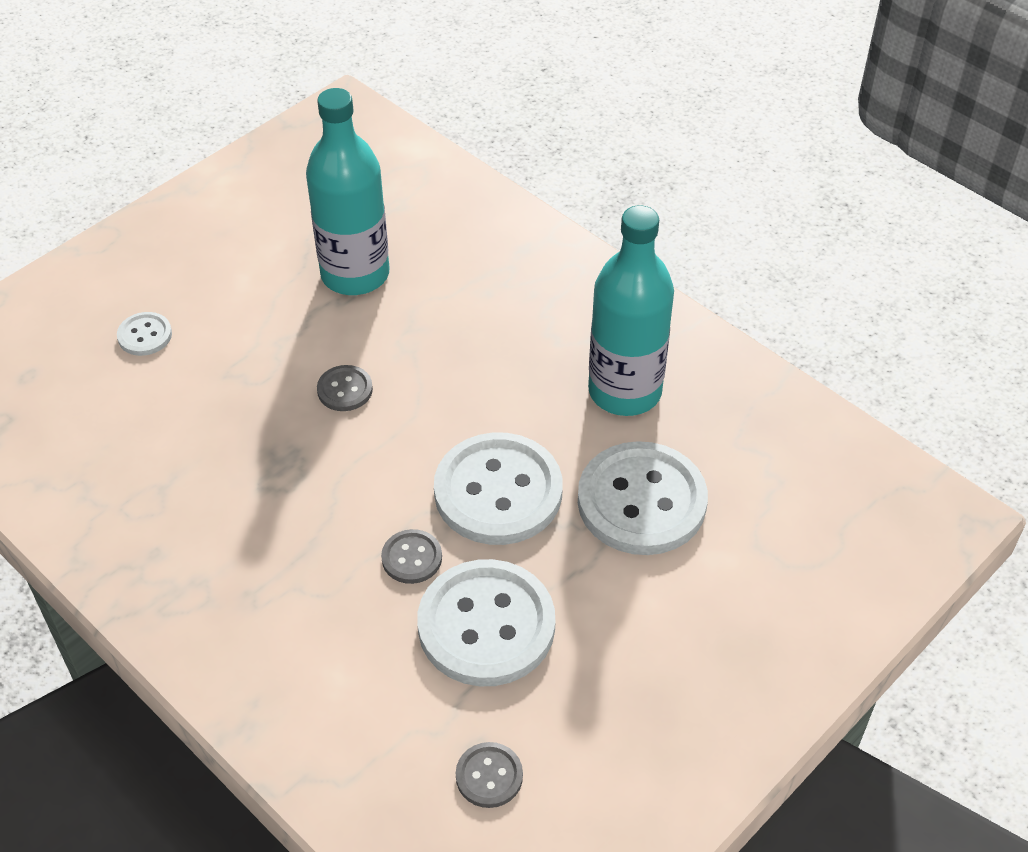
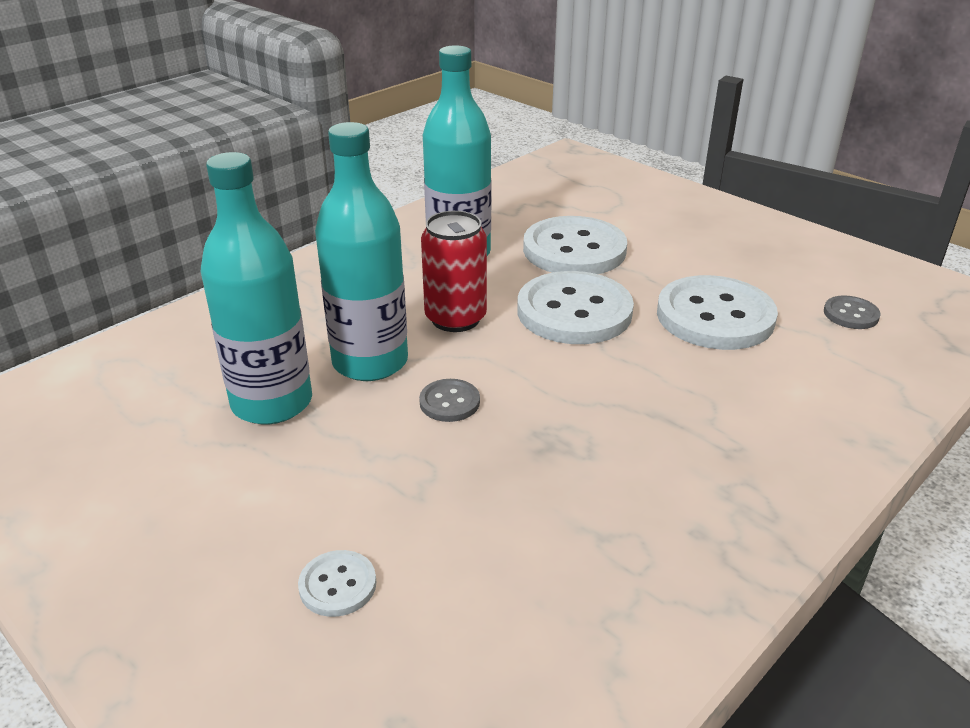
camera: 90 degrees left, 15 degrees down
grey button [381,529,442,584] -> none
none -> turquoise bottle [315,122,408,381]
none -> red can [421,211,487,332]

